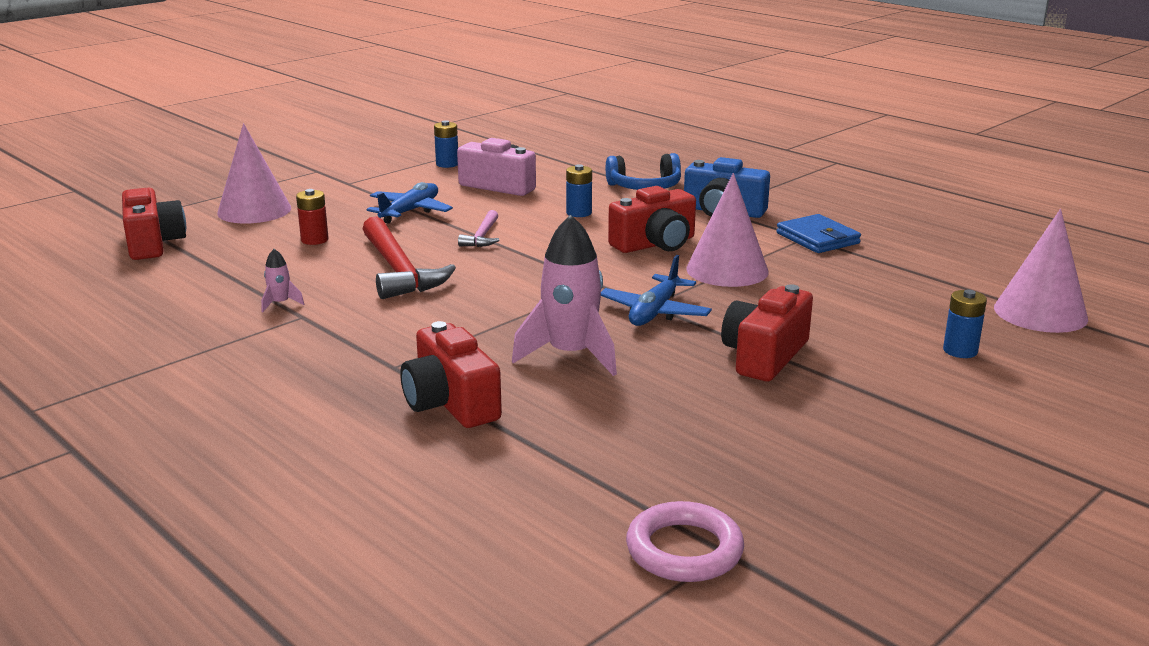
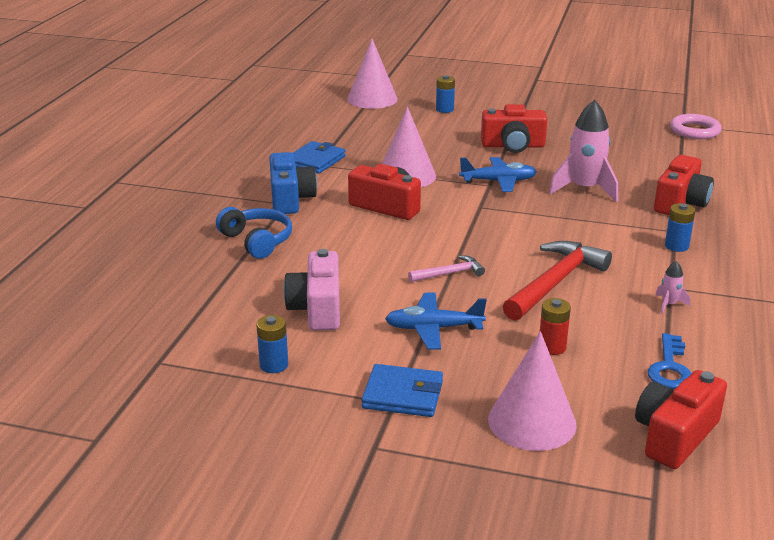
camera: 120 degrees left, 5 degrees up
blue battery [566,164,592,217] -> blue battery moved to [665,203,695,252]
none -> blue wallet [361,364,443,417]
none -> blue key [648,333,692,389]

